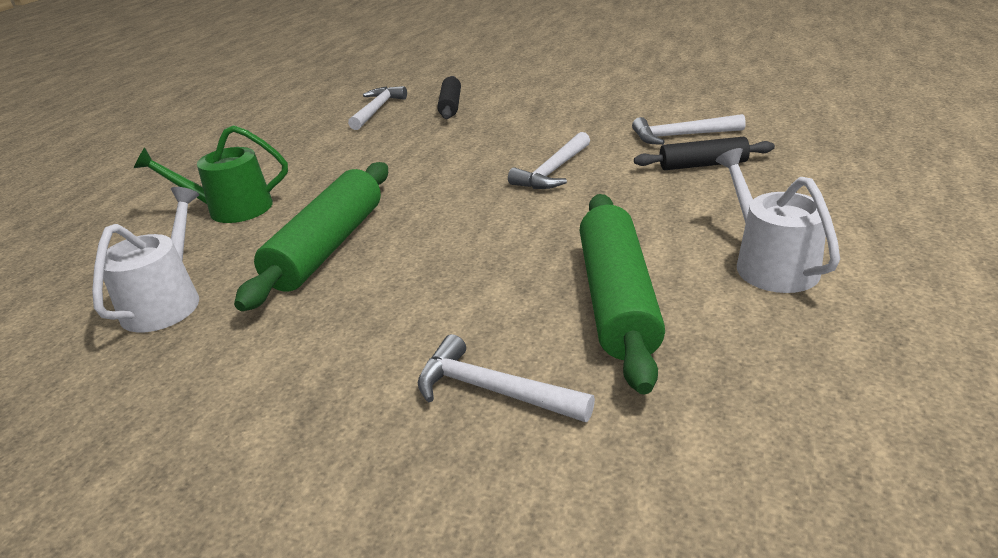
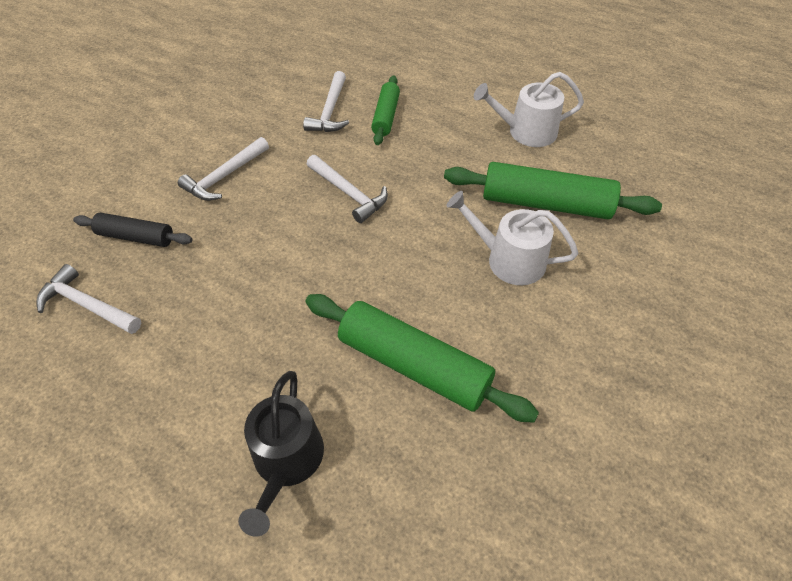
camera: 80 degrees left, 20 degrees up
white watering can [92,187,199,333] -> white watering can moved to [446,191,578,285]
green watering can [134,125,288,223] -> black watering can [238,371,324,537]
white hammer [418,334,595,422] -> white hammer moved to [178,137,269,201]
black rolling pin [634,137,775,170] -> green rolling pin [371,76,400,145]

